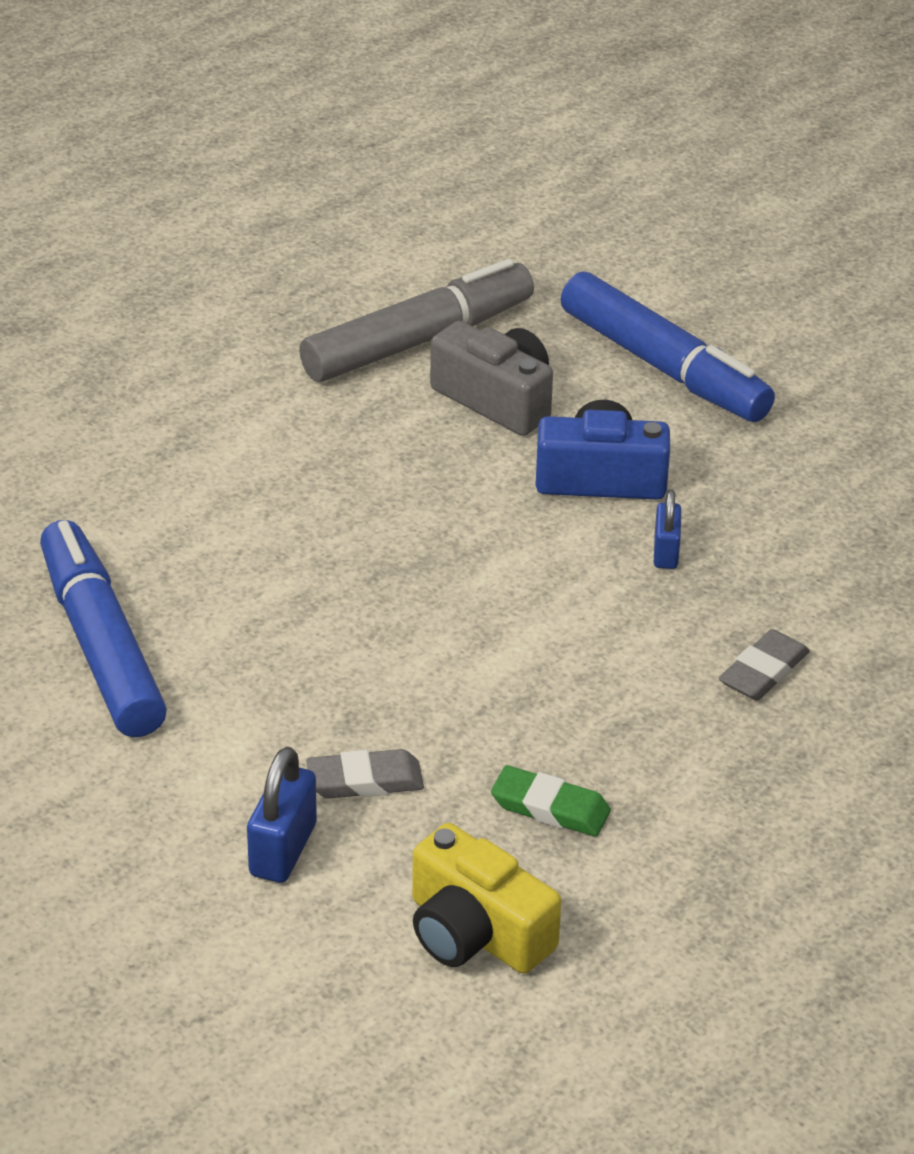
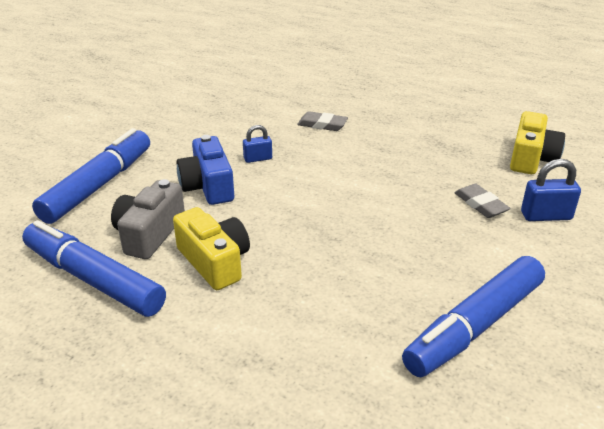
camera: 110 degrees left, 5 degrees down
grey marker [299,259,534,382] -> blue marker [22,220,166,317]
green eraser [491,765,611,837] -> none
none -> yellow camera [173,207,250,290]

